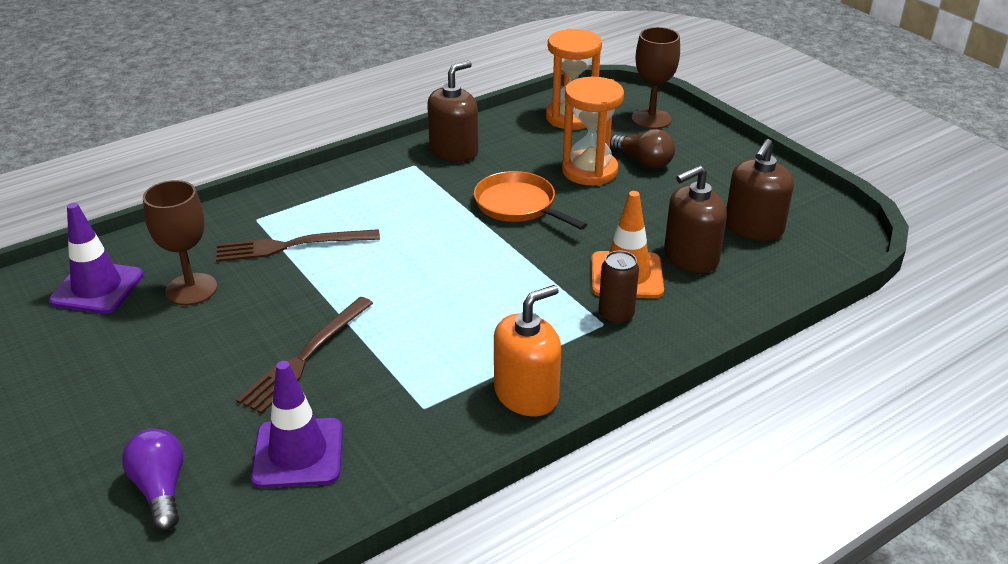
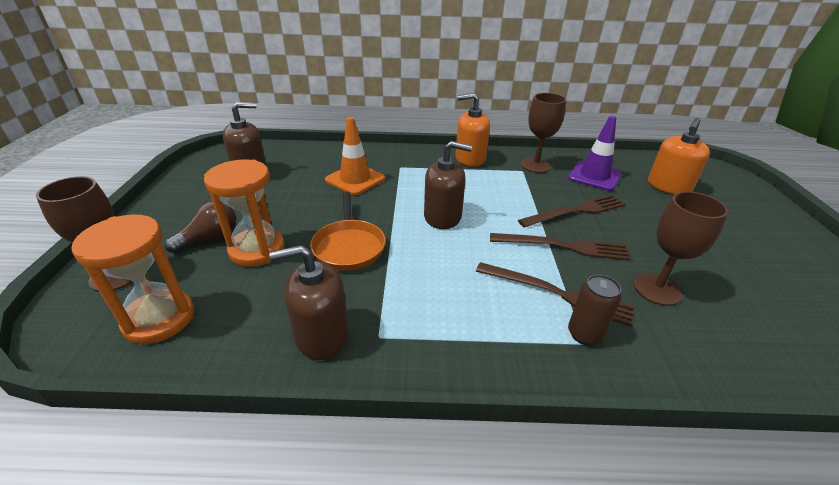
camera: 145 degrees left, 0 degrees up
purple traffic cone [49,203,143,314] -> none
purple light bulb [122,429,183,531] -> orange soap dispenser [648,118,710,194]
brown can [599,251,639,325] -> brown can moved to [568,275,621,345]
brown light bulb [610,129,675,169] -> brown light bulb turned 60 degrees clockwise [164,201,236,253]
brown soap dispenser [664,165,727,273] -> brown soap dispenser moved to [424,141,472,229]
none -> brown fork [490,233,631,261]
none -> brown goblet [521,93,566,173]

